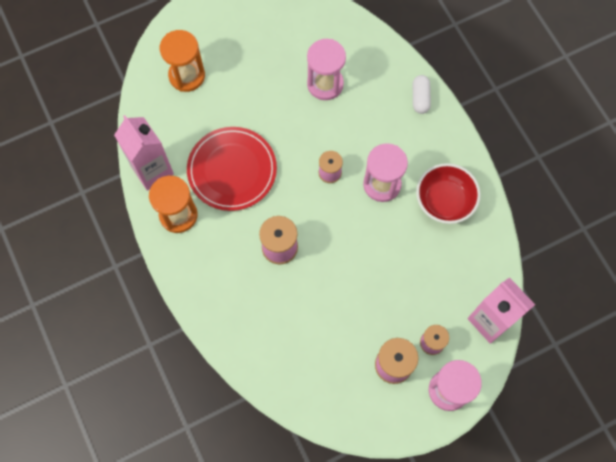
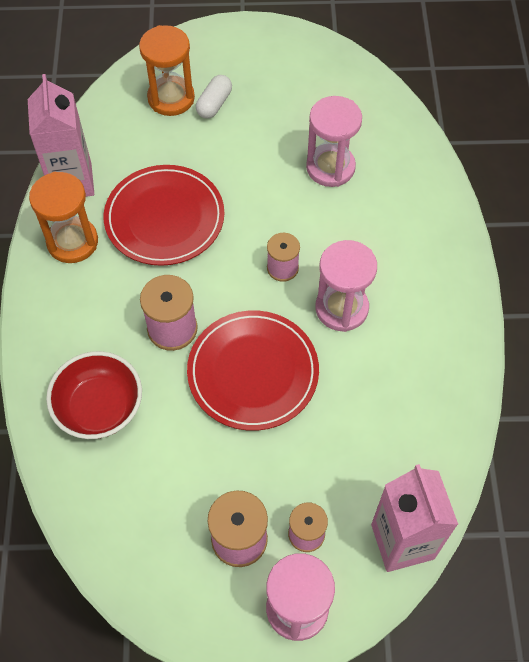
camera: 25 degrees right, 10 degrees down
white capsule [413,75,431,114] -> white capsule moved to [196,75,232,118]
red bowl [416,163,481,224] -> red bowl moved to [46,351,142,439]
none -> red plate [187,311,319,431]

